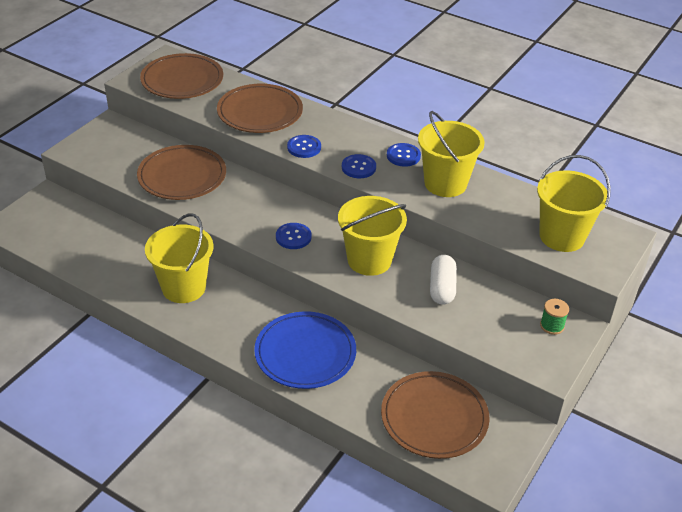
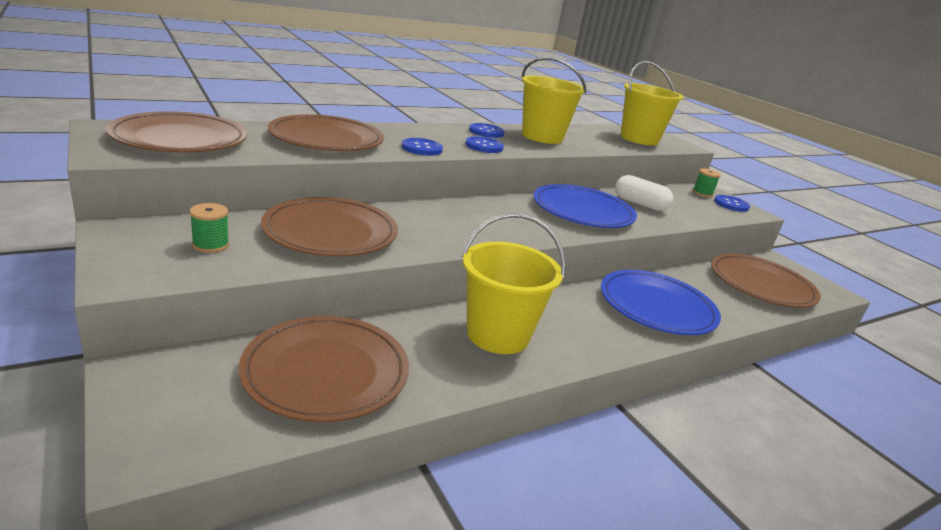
camera: 65 degrees left, 15 degrees down
blue button [276,223,312,249] -> blue button moved to [714,195,750,212]
yellow bucket [338,196,407,276] -> blue plate [533,184,637,228]
none -> green spool [190,203,229,253]
none -> brown plate [239,316,409,422]

